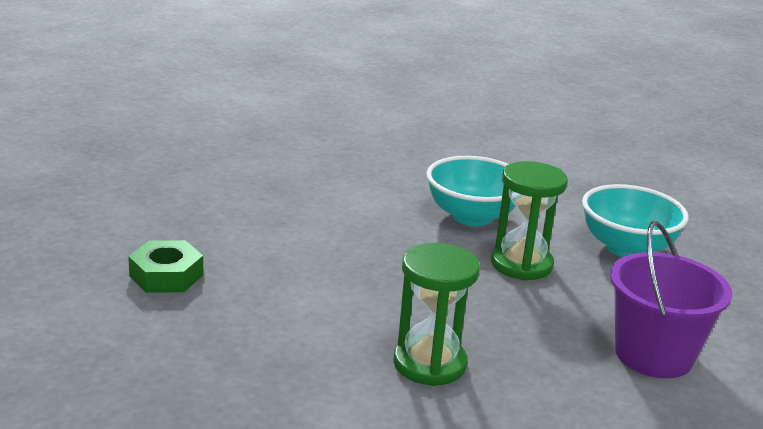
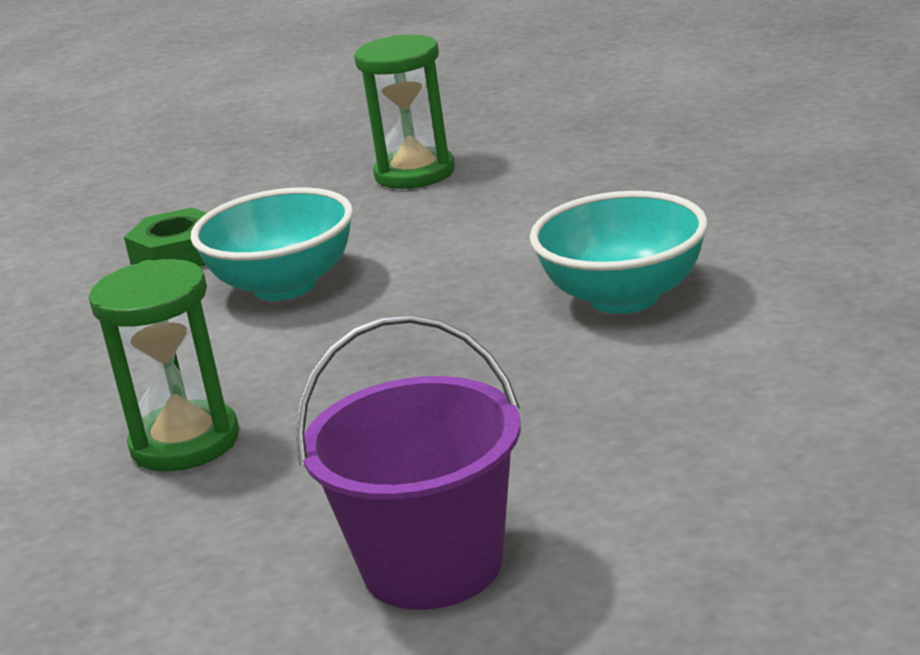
camera: 60 degrees right, 0 degrees up
green hourglass [491,161,568,281] -> green hourglass moved to [354,35,455,189]
turquoise bowl [582,184,689,257] -> turquoise bowl moved to [191,187,353,301]

